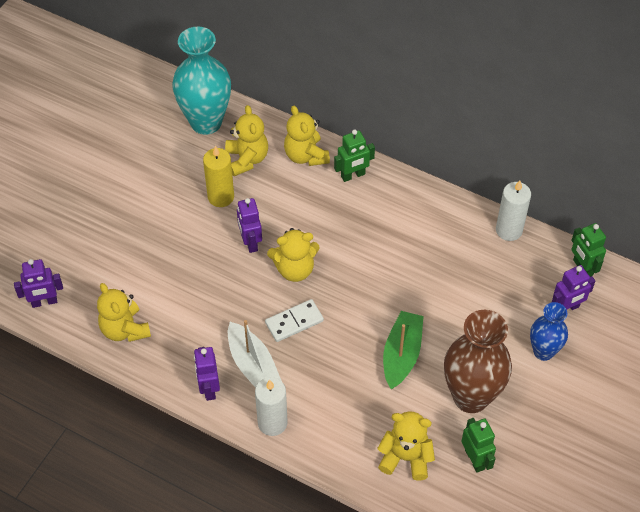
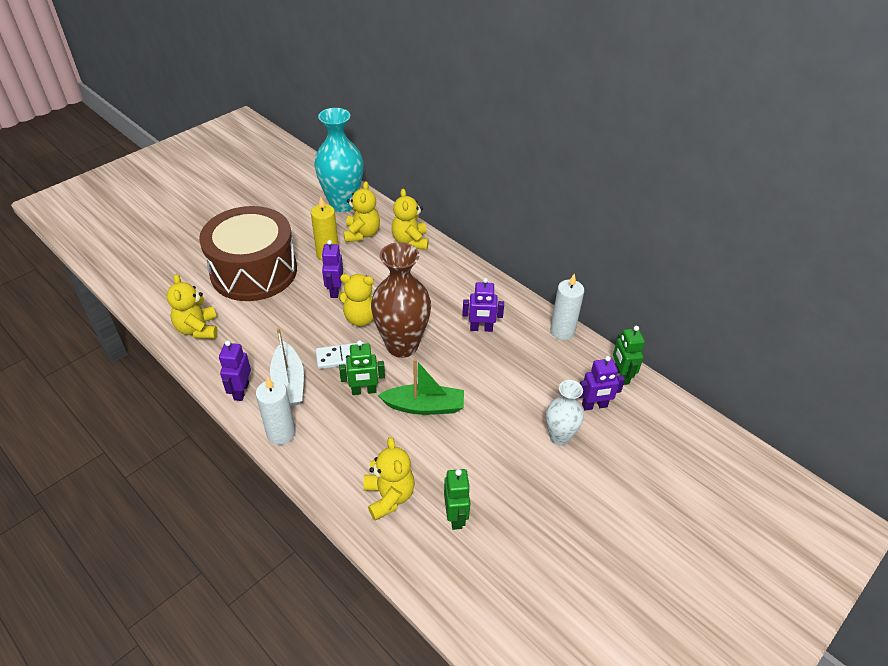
camera: 15 degrees right, 10 degrees down
purple robot [14,259,63,308] -> purple robot moved to [462,278,504,332]
green robot [334,129,375,182] -> green robot moved to [339,340,385,395]
yellow teddy bear [377,411,435,481] -> yellow teddy bear turned 45 degrees clockwise [363,437,415,520]
green boat [383,311,424,389] -> green boat turned 60 degrees clockwise [378,359,464,415]
brown vase [444,310,512,413] -> brown vase moved to [371,242,431,358]
blue vase [530,302,568,361] -> white vase [546,380,584,445]
none -> brown drum [199,206,297,301]

